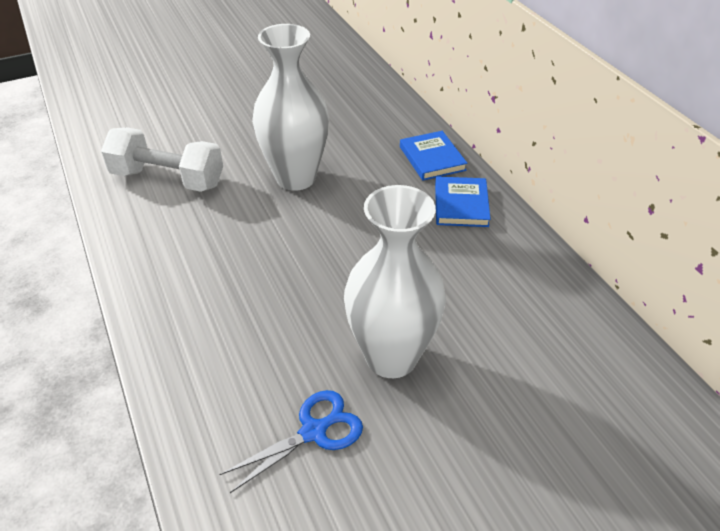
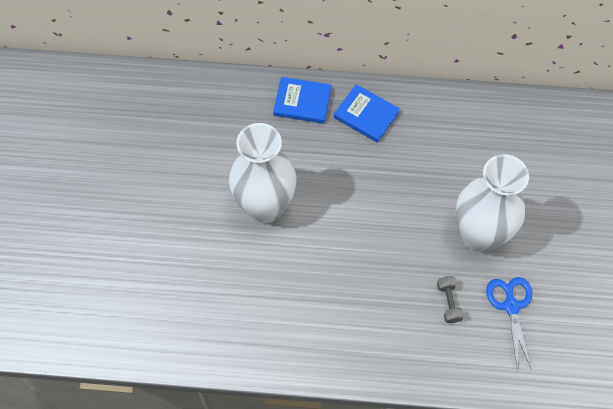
camera: 60 degrees left, 20 degrees up
white dumbbell [101,127,223,192] -> none
none -> grey dumbbell [437,276,464,323]

